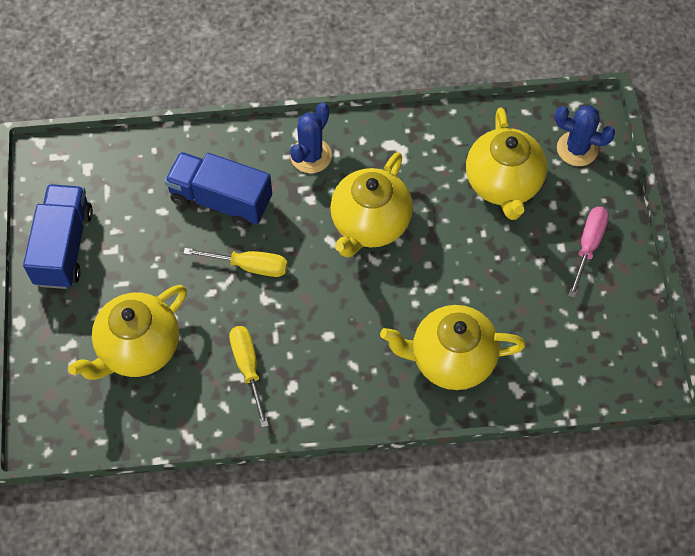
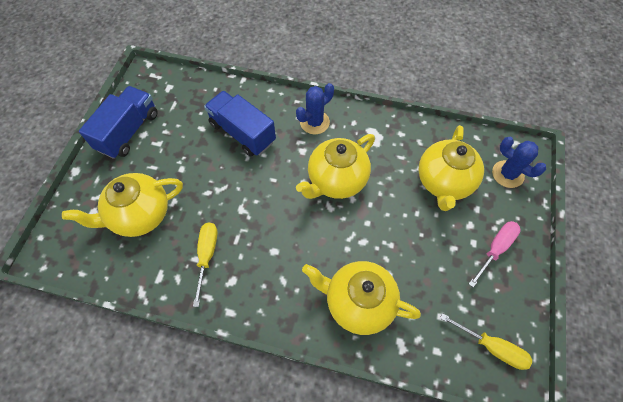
camera: 20 degrees right, 0 degrees up
yellow screwdriver [183,248,288,277] -> yellow screwdriver moved to [440,313,532,370]

